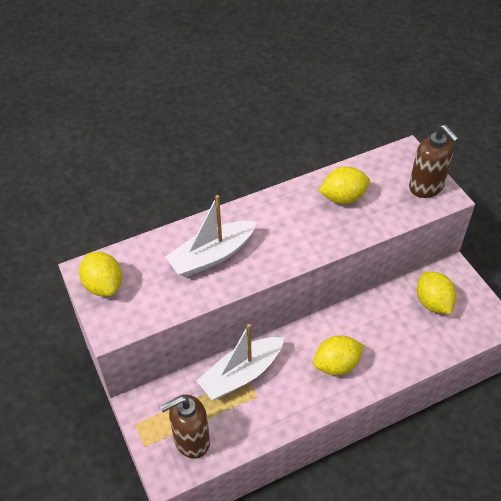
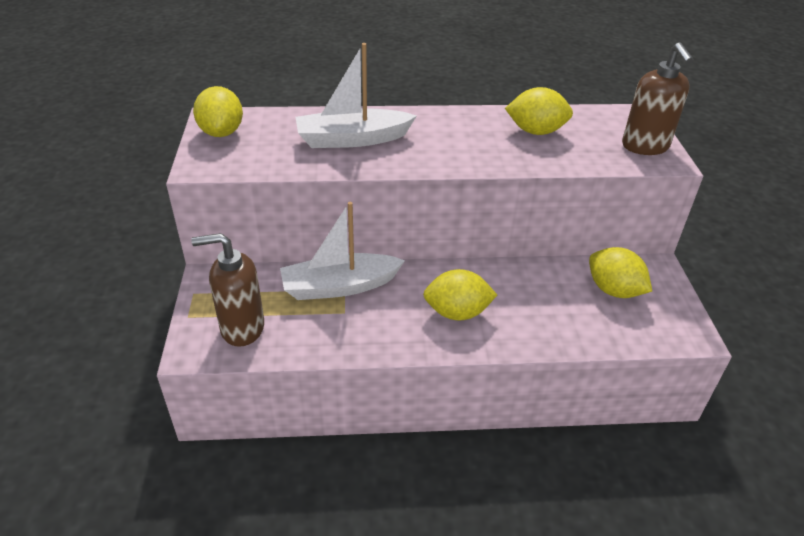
camera: 20 degrees right, 10 degrees down
yellow lemon [417,272,456,314] -> yellow lemon turned 45 degrees counterclockwise [589,247,652,298]

